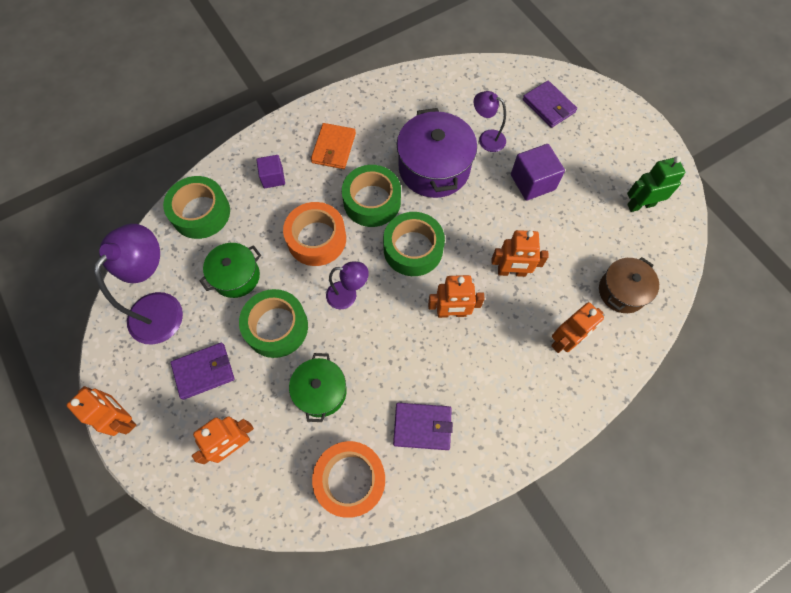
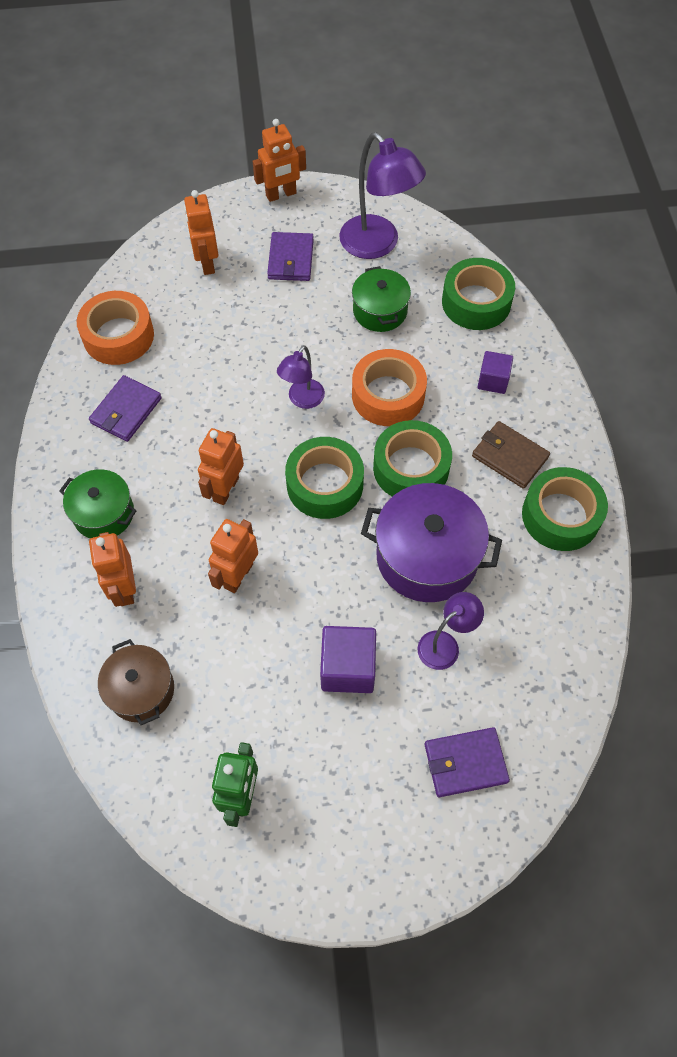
camera: 115 degrees right, 5 degrees down
green tape [239,289,308,358] -> green tape moved to [522,467,608,551]
green pot [289,353,347,422] -> green pot moved to [59,469,136,538]
orange wallet [311,123,356,169] -> brown wallet [472,421,550,489]

